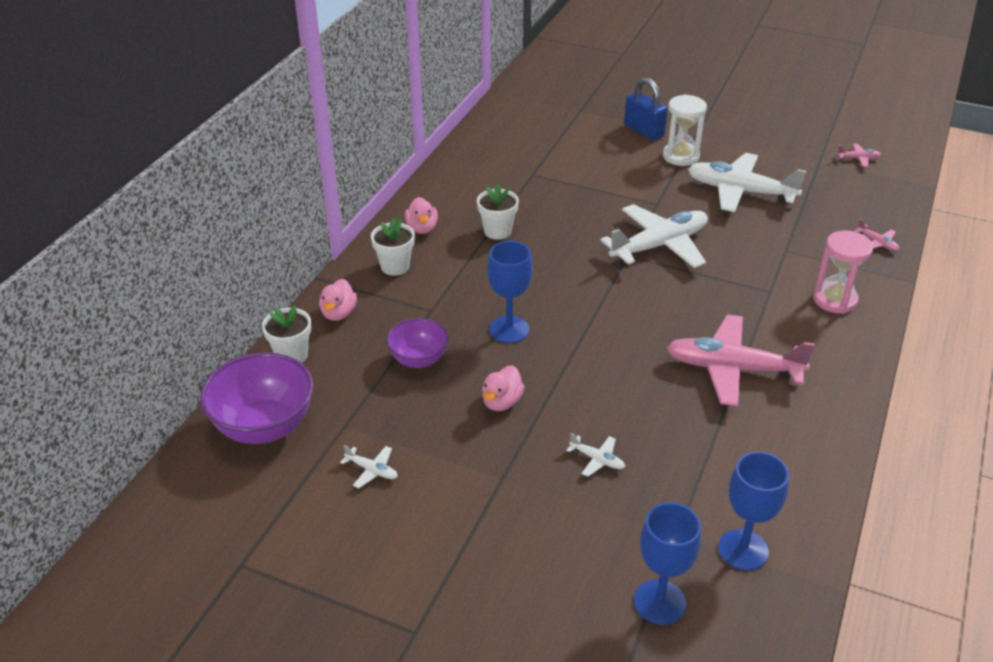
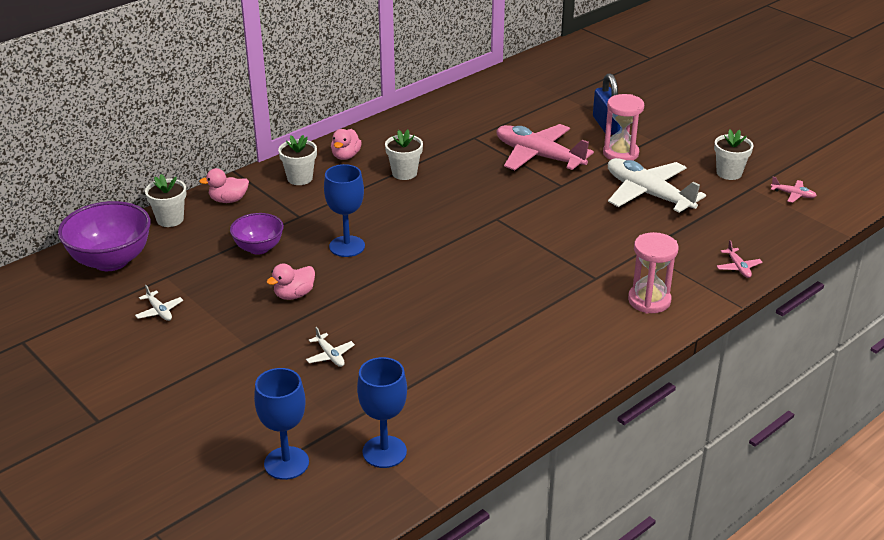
camera: 25 degrees right, 5 degrees down
pink duck [319,279,357,321] -> pink duck turned 45 degrees clockwise [199,168,249,203]
white plane [600,204,708,268] -> none
white hourglass [663,94,707,166] -> pink hourglass [603,94,644,161]
pink plane [666,315,815,407] -> pink plane moved to [496,124,594,170]
none -> white flower pot [714,130,754,180]

